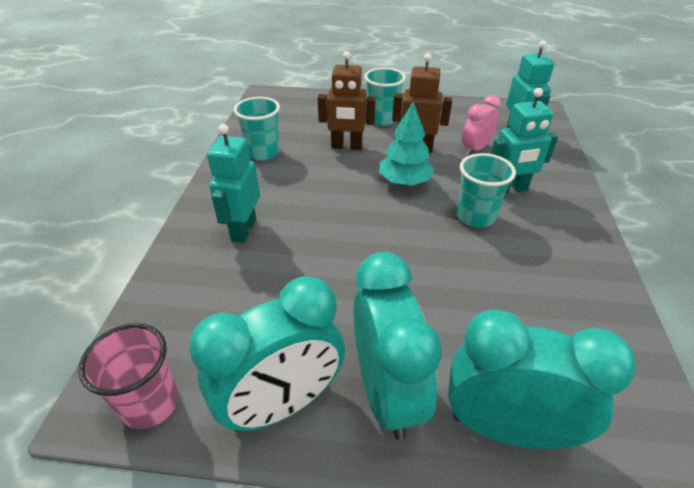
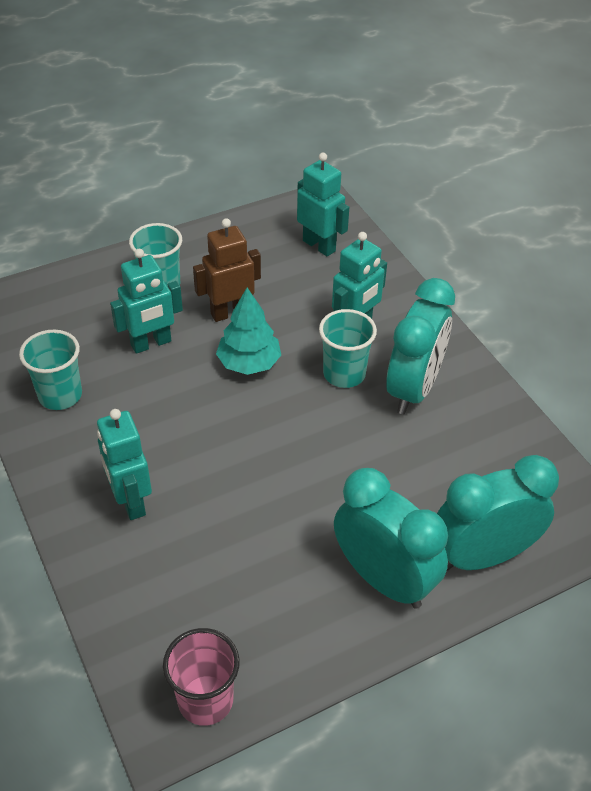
camera: 35 degrees left, 5 degrees up
turquoise clock [189,276,345,432] -> turquoise clock moved to [386,278,455,414]
brown robot [318,51,376,150] -> turquoise robot [110,249,183,354]
pink clock [462,95,501,156] -> none

